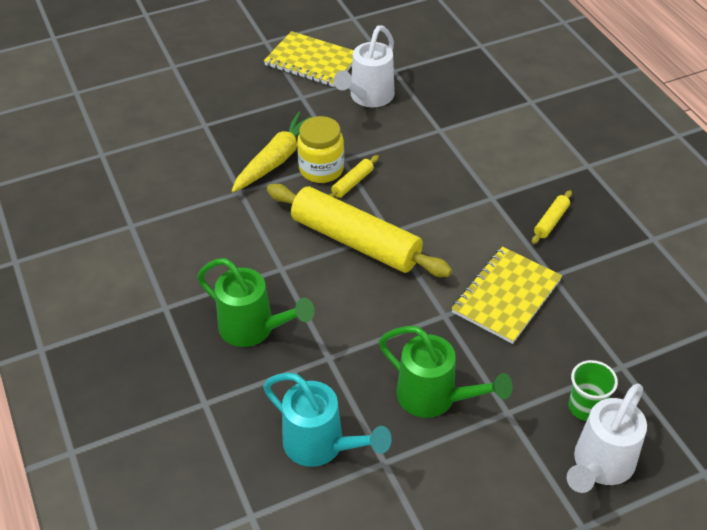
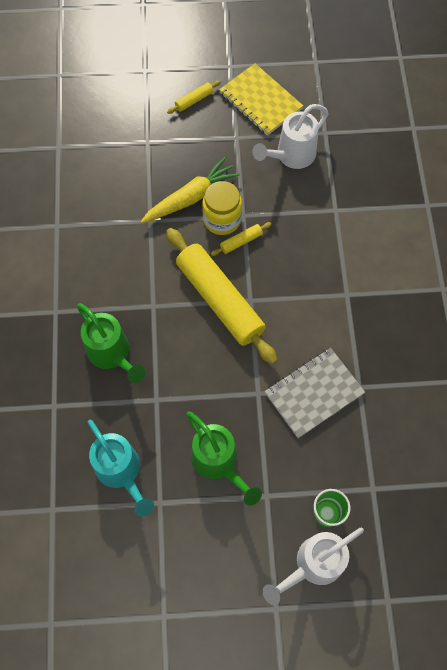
camera: 20 degrees right, 20 degrees up
yellow notebook [451,247,562,344] -> grey notebook [264,348,365,438]
yellow rolling pin [532,190,572,244] -> yellow rolling pin moved to [167,80,221,114]

